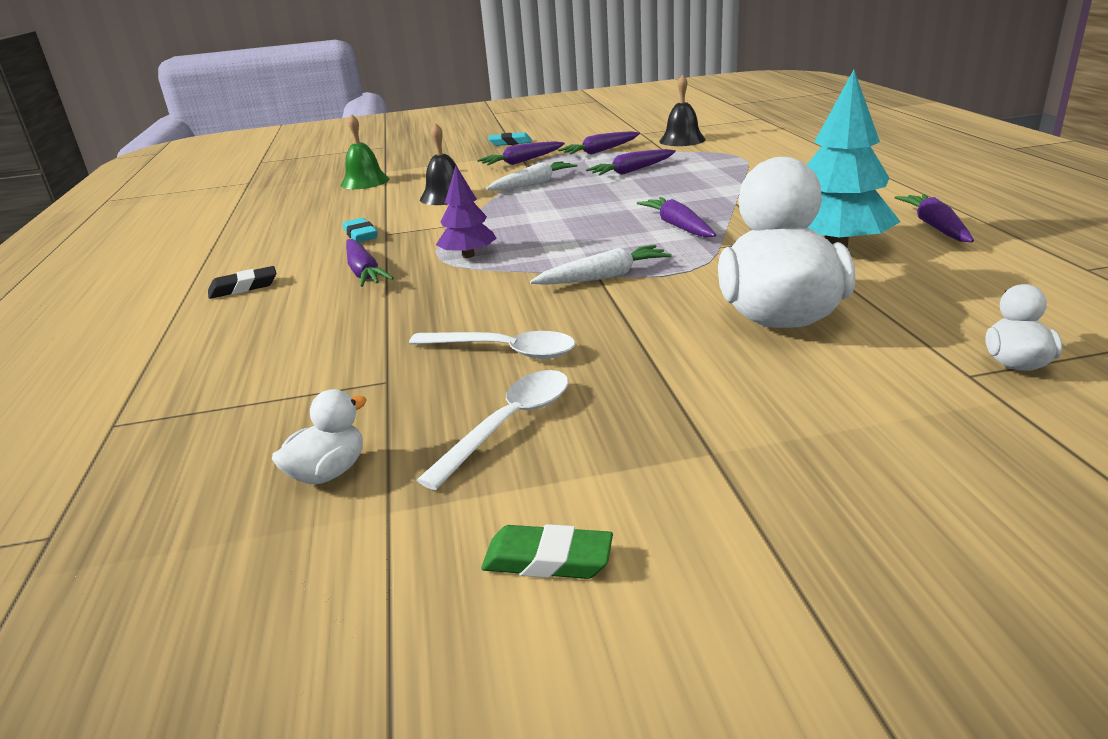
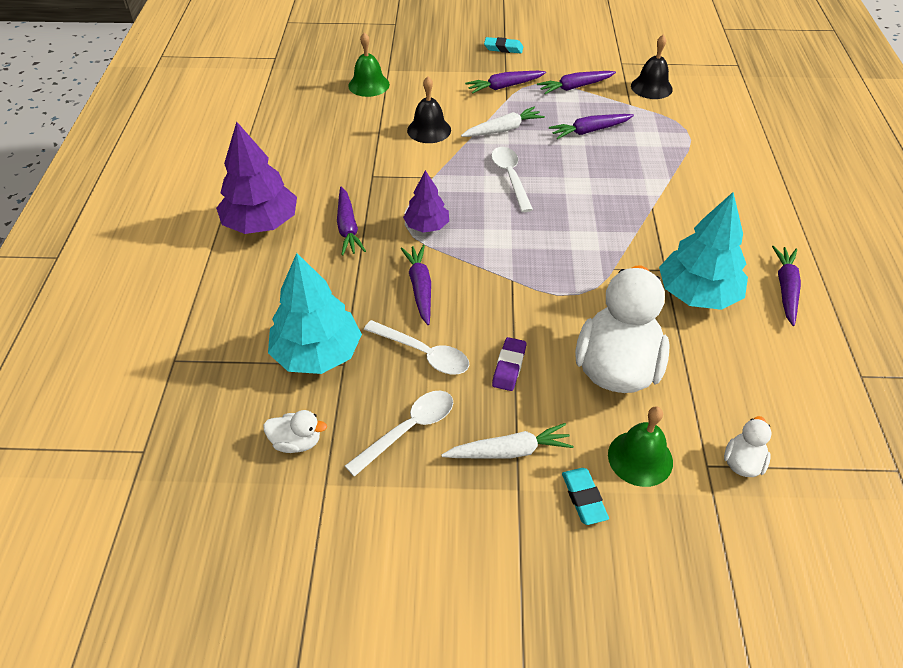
camera: 10 degrees right, 20 degrees up
black eraser [208,266,276,299] -> purple tree [216,122,297,234]
white duck [272,389,367,484] -> white duck turned 45 degrees clockwise [264,410,327,453]
turquoise eraser [343,218,378,242] -> turquoise eraser moved to [562,468,609,525]
green eraser [481,524,613,579] -> none
white carrot [530,245,672,285] -> white carrot moved to [442,423,574,459]
purple carrot [637,197,716,237] -> purple carrot moved to [400,245,431,325]
none -> turquoise tree [268,253,362,374]
none -> white spoon [491,147,533,212]
none -> purple eraser [492,337,526,391]
none -> green bell [608,407,673,487]

